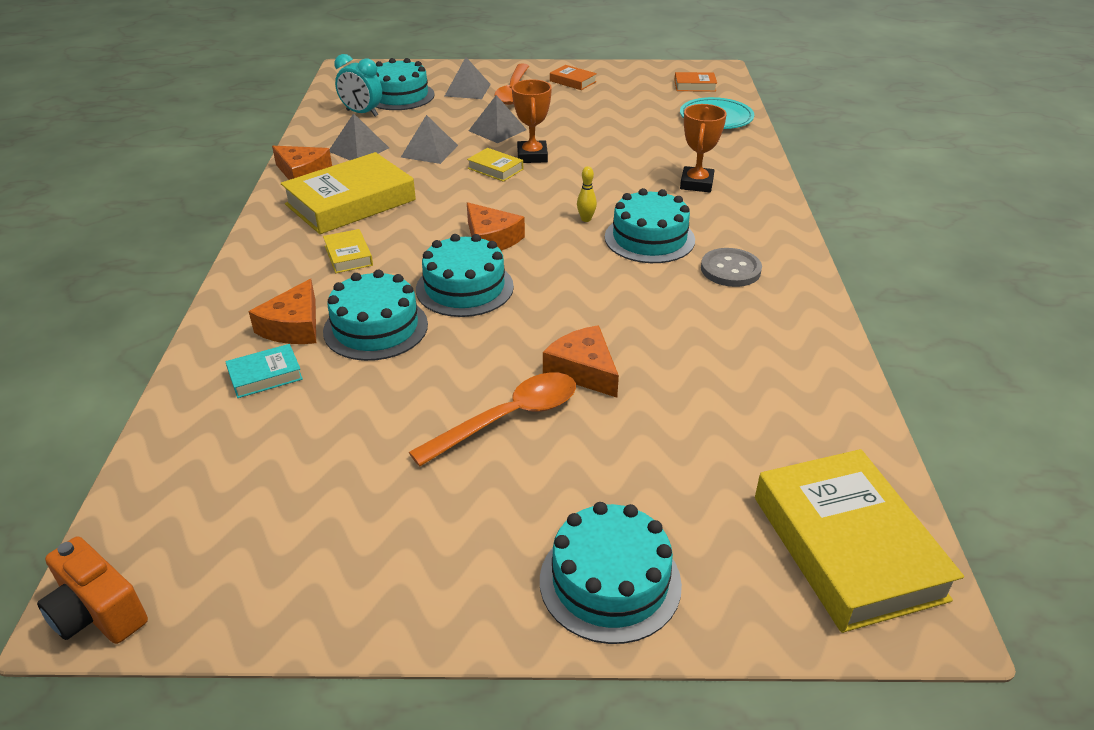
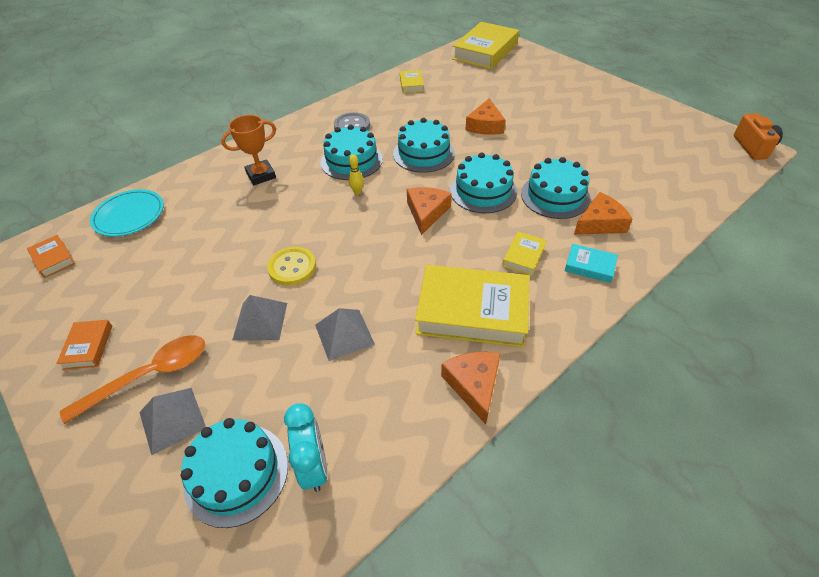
camera: 130 degrees left, 10 degrees up
turquoise book [225,344,303,398] -> turquoise book moved to [565,244,618,283]
grey pyramid [329,113,389,160] -> none
orange spoon [409,373,576,467] -> none
yellow book [467,148,523,182] -> yellow book moved to [400,70,424,93]
orange trophy [512,79,552,163] -> yellow button [267,247,316,286]
turquoise cake [540,502,682,644] -> turquoise cake moved to [393,118,455,173]

